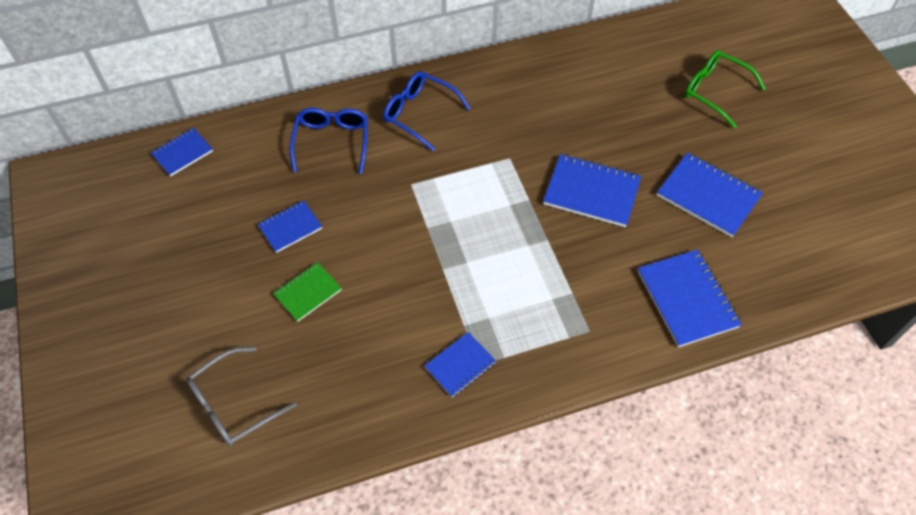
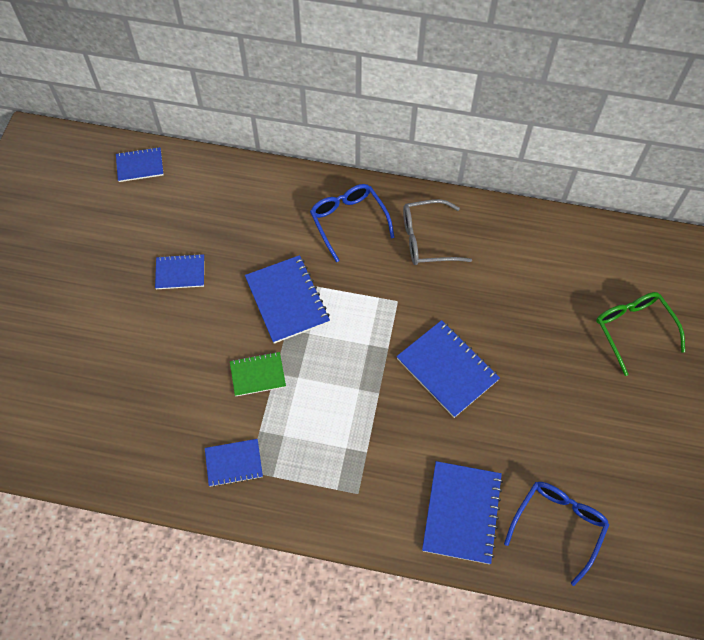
camera: 30 degrees right, 5 degrees up
grey glasses [186,347,297,446] -> grey glasses moved to [403,199,472,265]
green notebook [273,262,342,322] -> green notebook moved to [230,352,286,396]
blue glasses [290,108,368,174] -> blue glasses moved to [504,482,610,586]
blue notebook [657,152,763,237] -> blue notebook moved to [245,255,330,344]

